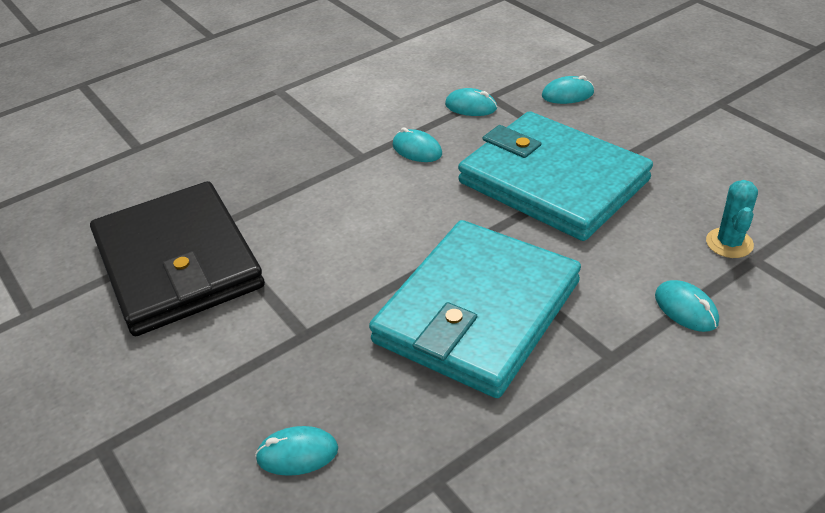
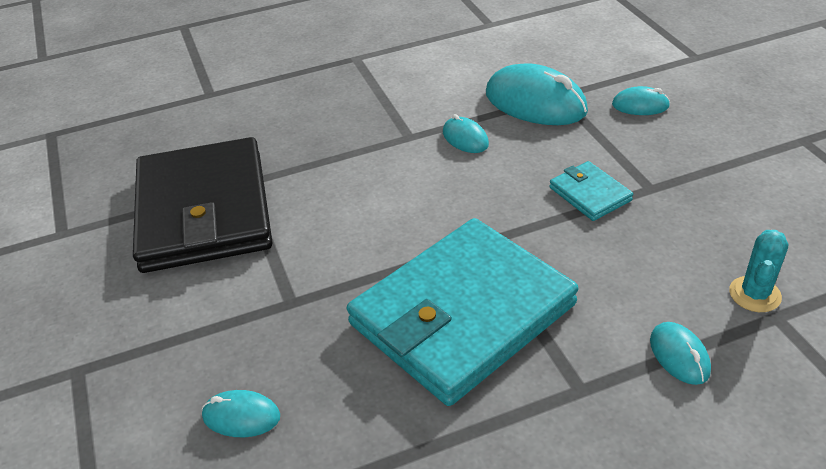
camera: 15 degrees right, 0 degrees up
turquoise mouse [445,88,497,116] -> turquoise mouse [486,63,588,125], size x1.97
turquoise wallet [458,111,653,241] -> turquoise wallet [549,161,633,221], size x0.42

